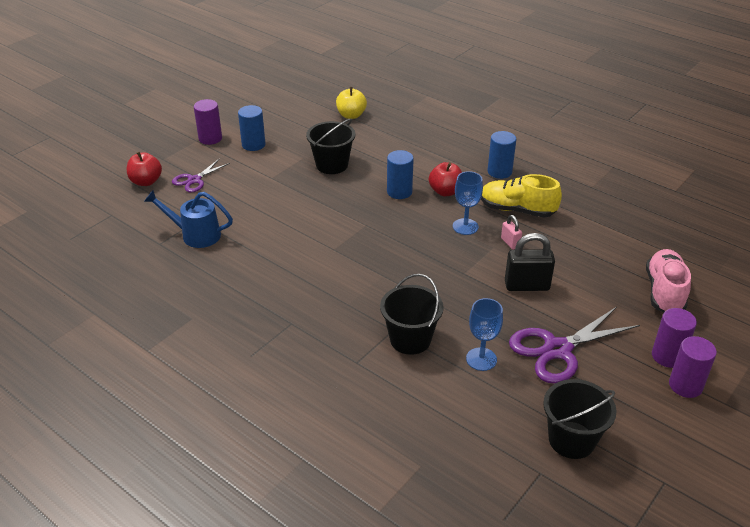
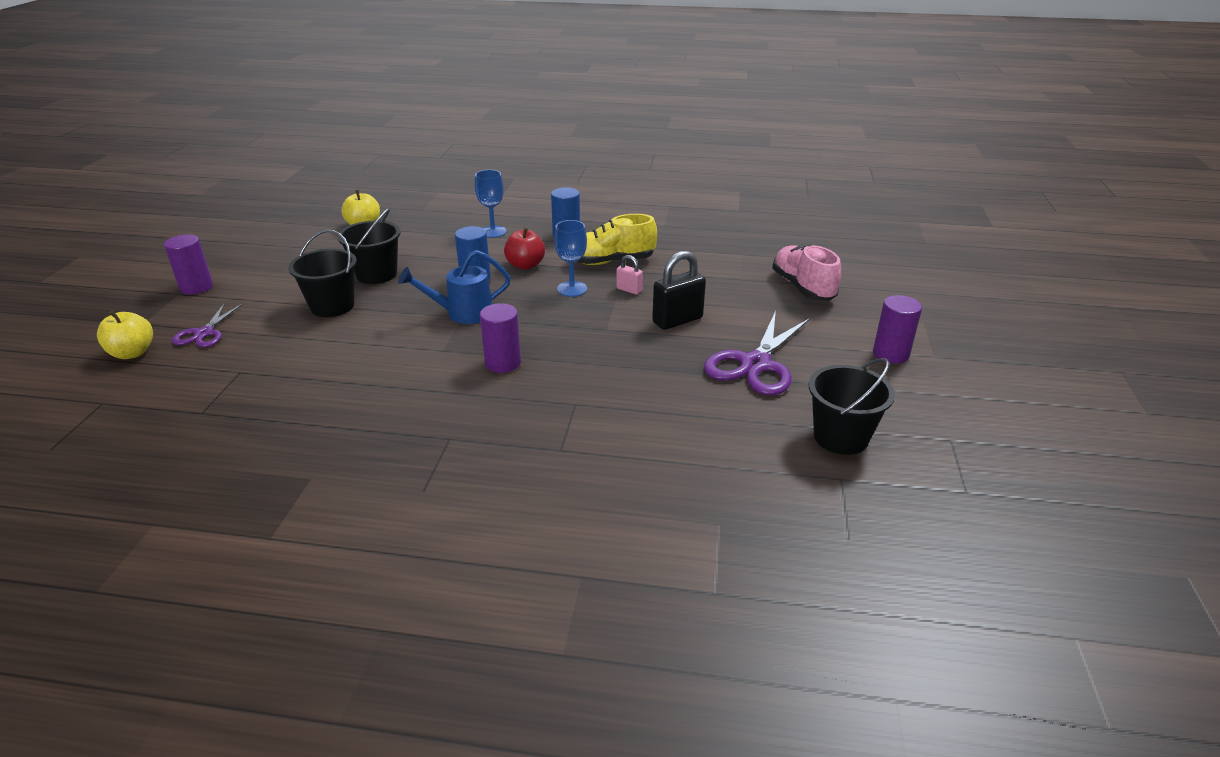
camera: 30 degrees left, 5 degrees down
red apple [127,152,162,186] -> yellow apple [97,310,153,359]
blue watering can [144,190,233,248] -> blue watering can moved to [398,250,511,324]
blue cylinder [238,105,266,151] -> none
black bucket [380,274,444,355] -> black bucket moved to [288,230,357,317]
blue goblet [466,298,503,371] -> blue goblet moved to [475,170,507,238]
purple cylinder [652,308,697,368] -> purple cylinder moved to [480,303,521,373]

